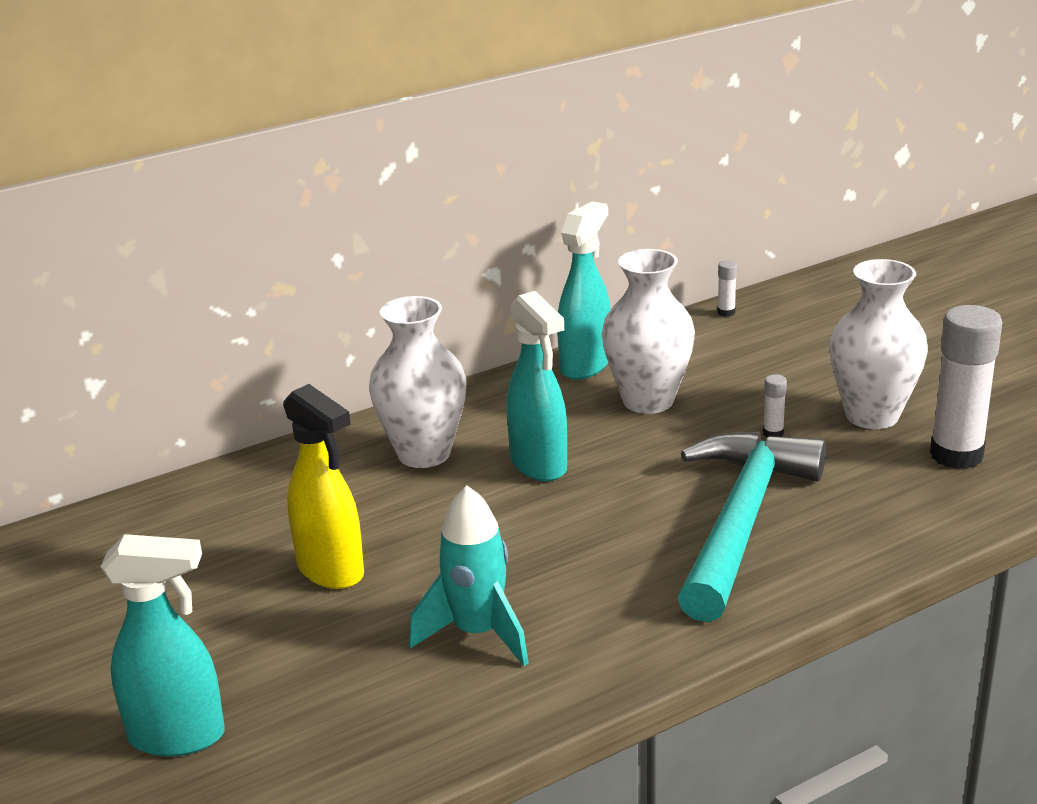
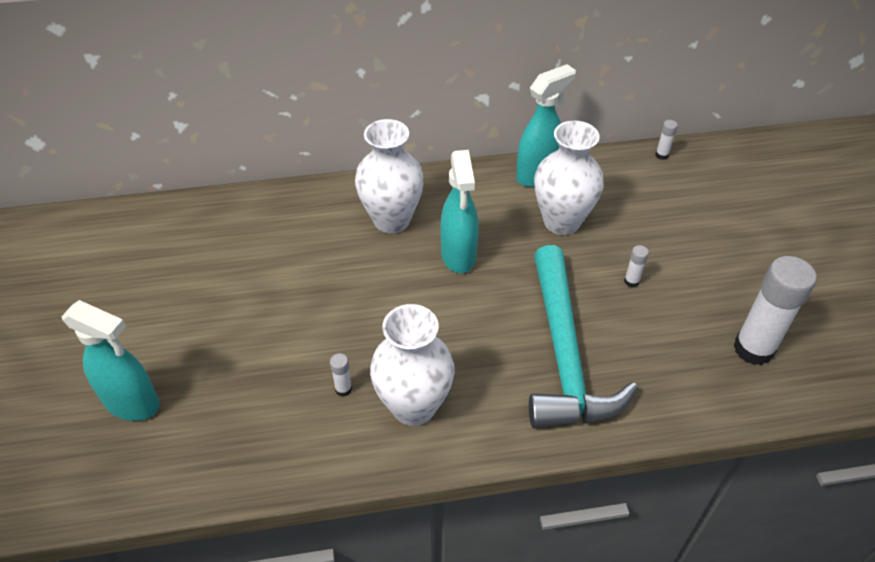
camera: 20 degrees right, 20 degrees up
yellow spray bottle [283,384,364,589] -> none
turquoise rocket [409,485,529,666] -> white glue stick [330,353,352,397]
turquoise hammer [678,432,826,622] -> turquoise hammer turned 135 degrees clockwise [529,245,638,429]
white vase [829,259,928,429] -> white vase moved to [370,304,455,426]

